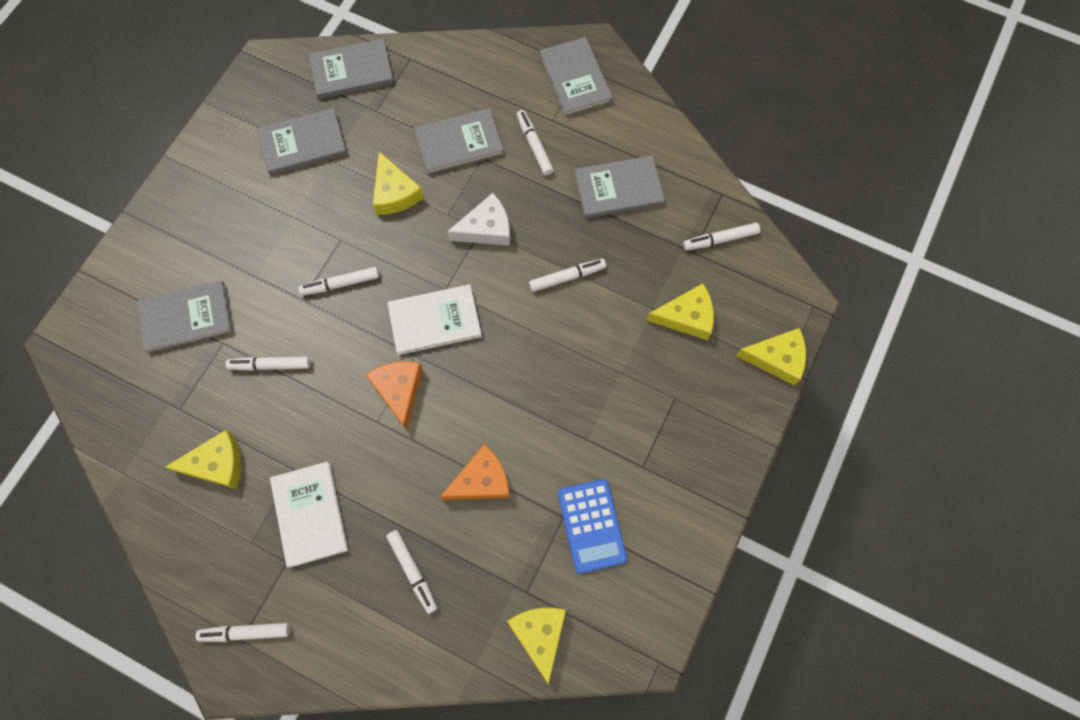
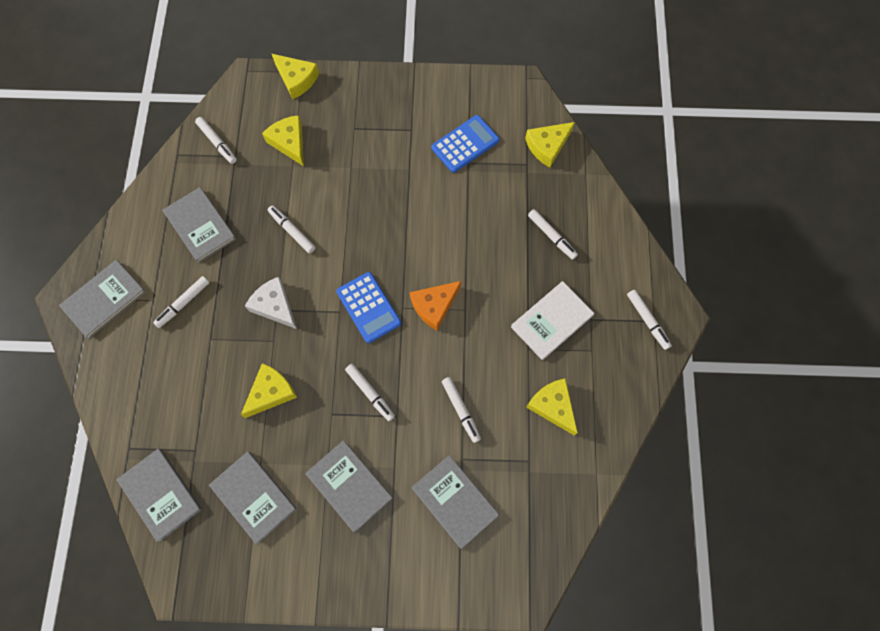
camera: 115 degrees left, 0 degrees up
white marker [386,530,437,614] -> white marker turned 105 degrees clockwise [528,209,578,260]
white book [387,284,482,355] -> blue calculator [336,272,401,343]
grey book [414,108,504,175] -> grey book moved to [306,440,393,532]
orange cheese [440,444,510,500] -> none
yellow cheese [736,328,806,386] -> yellow cheese turned 150 degrees clockwise [272,54,319,99]

